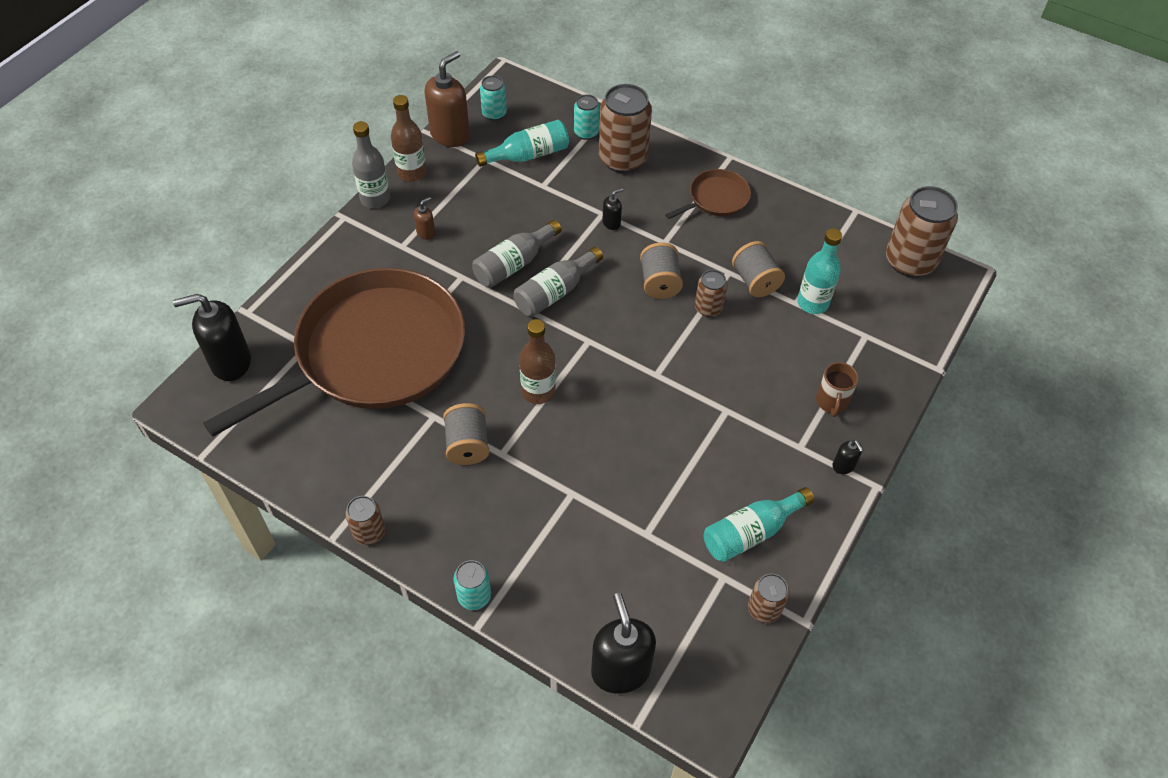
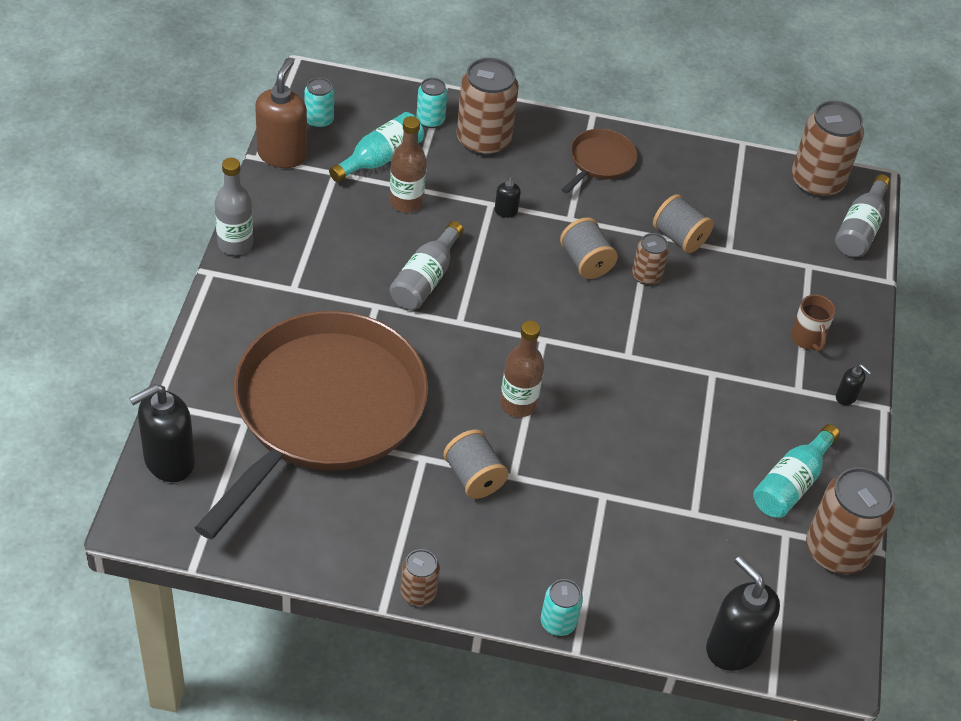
camera: 25 degrees left, 5 degrees down
brown bottle [391,95,427,182] -> brown bottle moved to [389,116,427,213]
brown soap dispenser [414,197,435,240] -> none
grey bottle [514,247,603,317] -> grey bottle moved to [835,175,890,257]
black soap dispenser [602,188,623,230] -> black soap dispenser turned 150 degrees clockwise [495,177,521,218]
brown can [748,574,789,623] -> brown can [806,467,895,574], size x1.91
turquoise bottle [797,228,842,314] -> none

